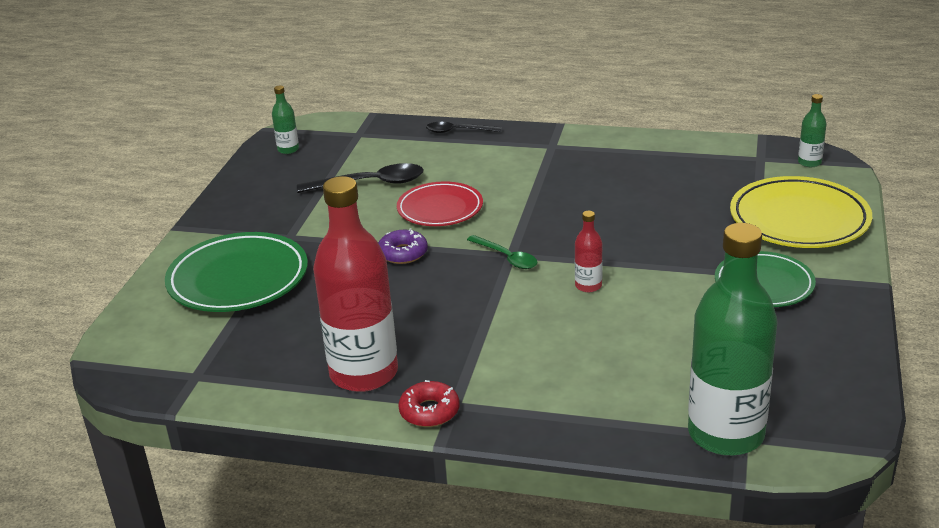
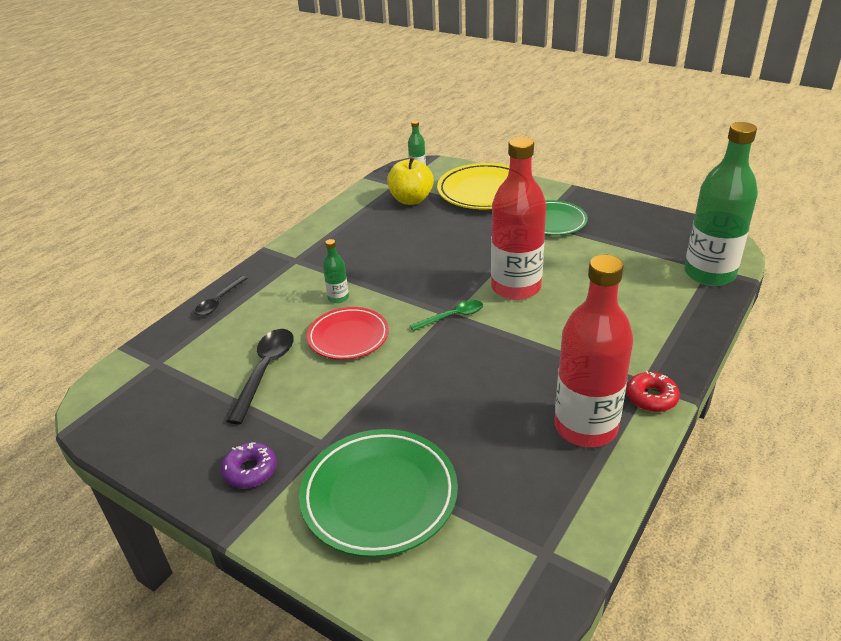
camera: 70 degrees left, 5 degrees up
green bottle [272,85,299,154] -> green bottle moved to [323,239,349,303]
purple donut [378,228,428,264] -> purple donut moved to [221,442,277,488]
red bottle [575,211,603,292] -> red bottle [491,137,546,300], size x2.35
none -> yellow apple [387,157,434,205]

